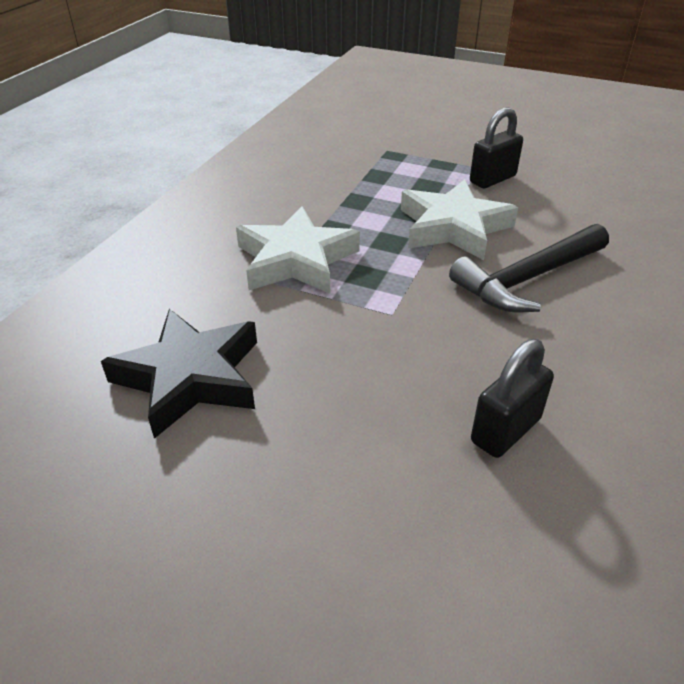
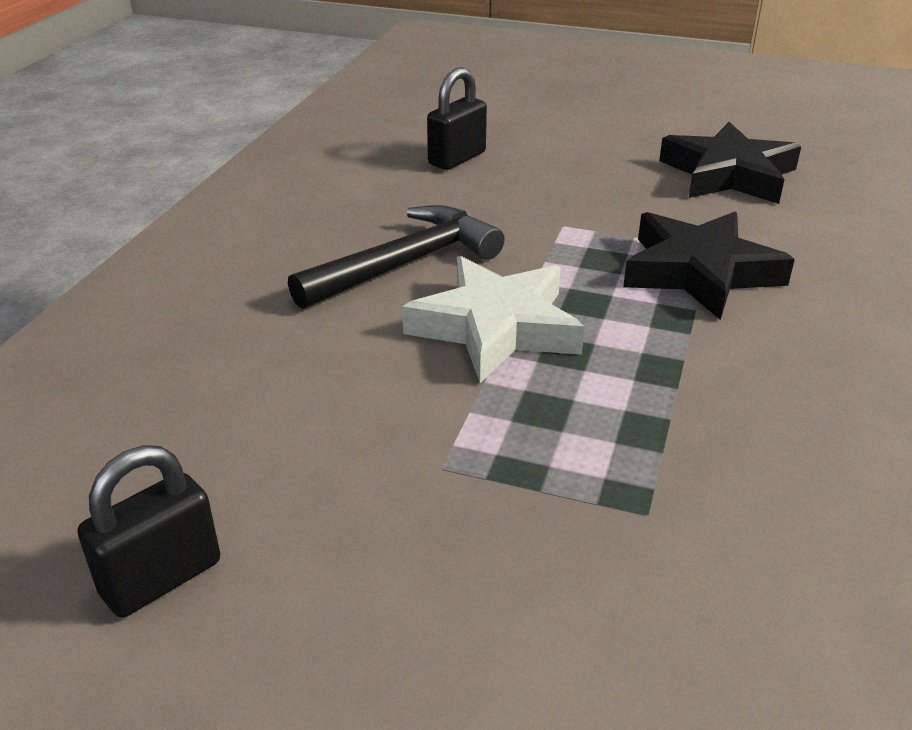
camera: 175 degrees right, 5 degrees down
white star [236,206,360,294] -> black star [623,212,795,320]
black padlock [470,107,523,188] -> black padlock moved to [78,445,220,617]

